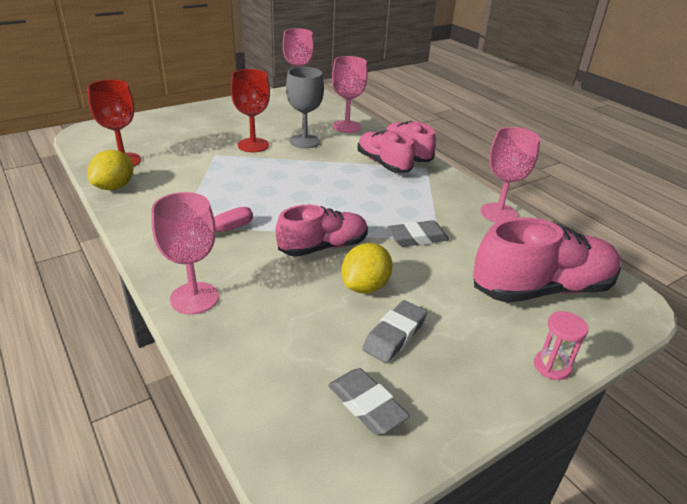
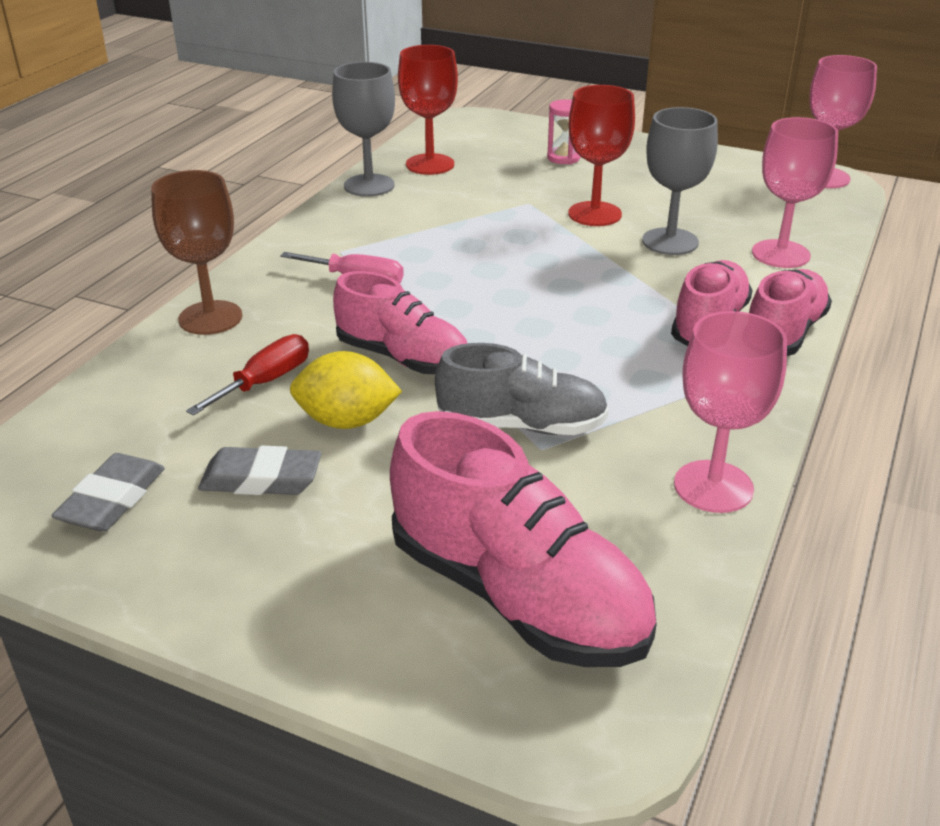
camera: 60 degrees right, 0 degrees up
yellow lemon [88,150,133,190] -> grey goblet [332,62,395,197]
pink goblet [152,192,219,315] -> brown goblet [151,170,242,335]
grey eraser [387,220,449,247] -> grey shoe [435,343,609,435]
pink hourglass [534,311,588,380] -> pink hourglass moved to [547,99,580,164]
none -> red screwdriver [186,334,309,416]

